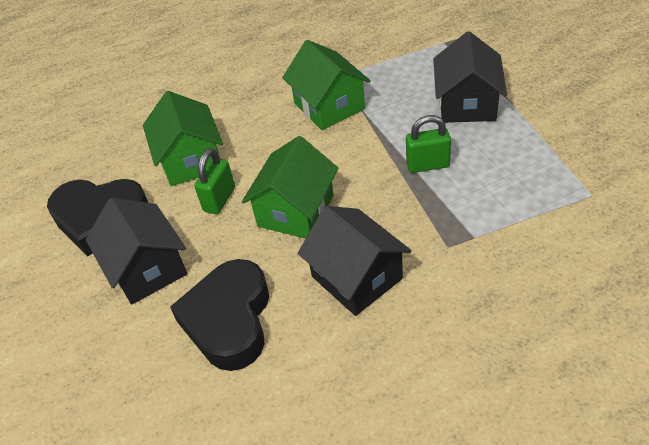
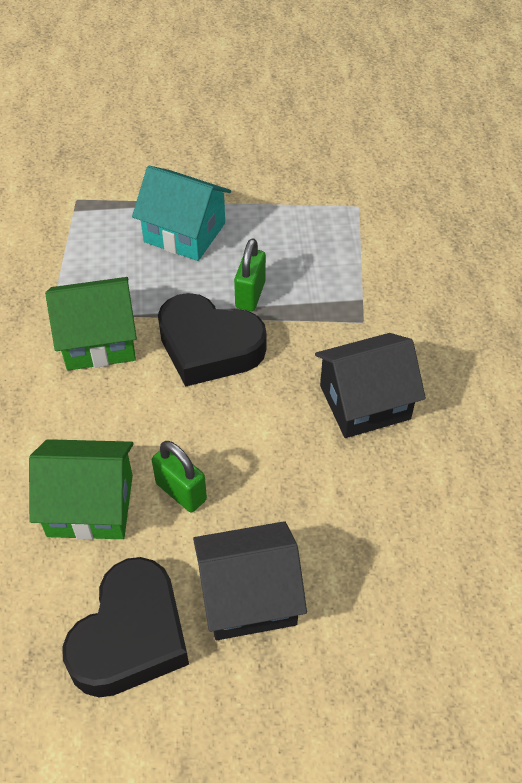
camera: 75 degrees left, 5 degrees up
black heart [170,259,269,371] -> black heart moved to [158,293,266,387]
green house [242,136,339,239] -> none
black house [433,31,507,123] -> turquoise house [132,166,231,261]

